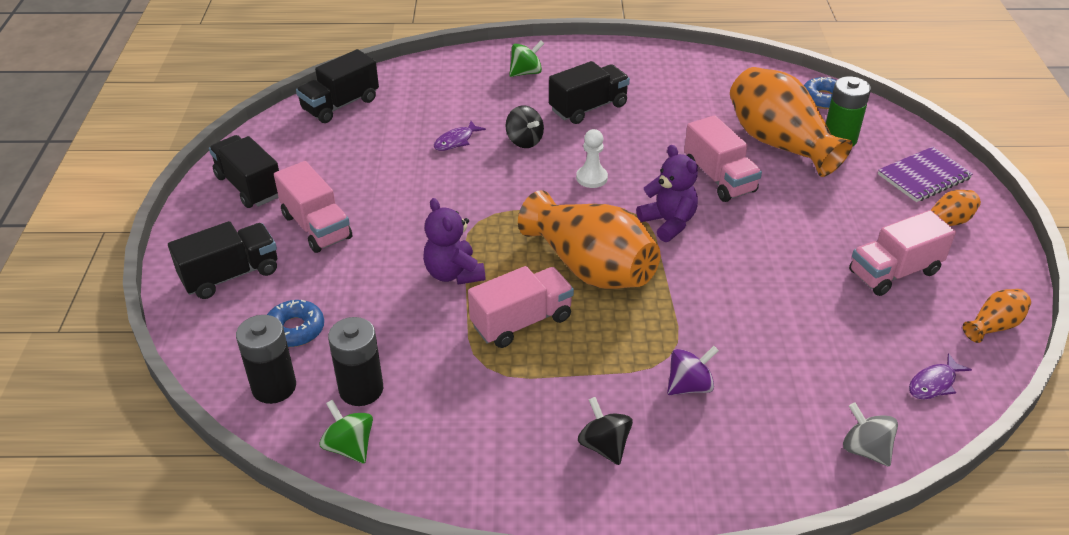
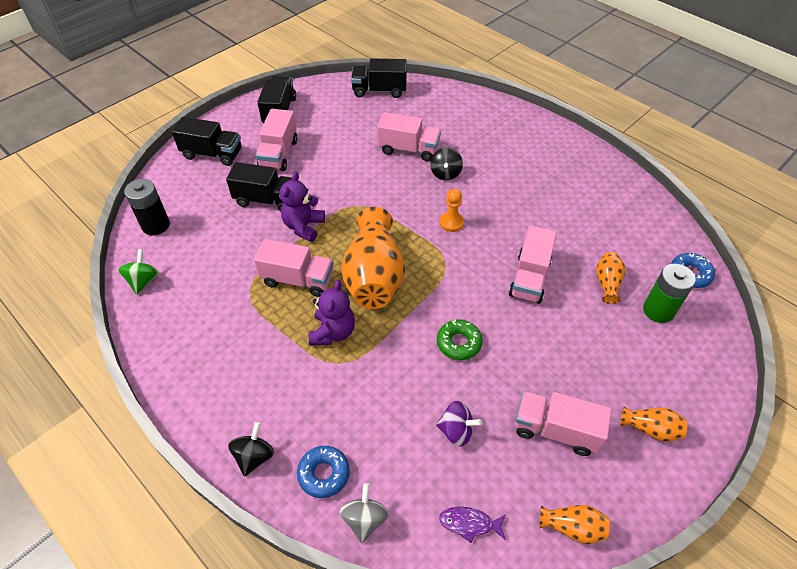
camera: 45 degrees right, 10 degrees up
blue donut [267,300,324,347] -> blue donut moved to [297,446,350,498]
black battery [328,317,383,406] -> none
purple fish [434,121,486,151] -> pink truck [377,112,441,161]
green spinning top [509,41,544,77] -> none
black truck [549,61,630,124] -> black truck moved to [226,162,292,212]
white pawn [576,129,608,188] -> orange pawn [440,189,464,232]
black spinning top [578,397,633,465] -> black spinning top moved to [228,422,274,477]
purple teddy bear [636,145,698,242] -> purple teddy bear moved to [308,280,355,346]
purple spinning top [667,346,719,395] -> purple spinning top moved to [436,401,482,447]
orange vase [730,67,853,177] -> orange vase [596,252,626,304], size x0.45
purple notebook [878,147,973,202] -> none
none -> green donut [437,319,483,360]

